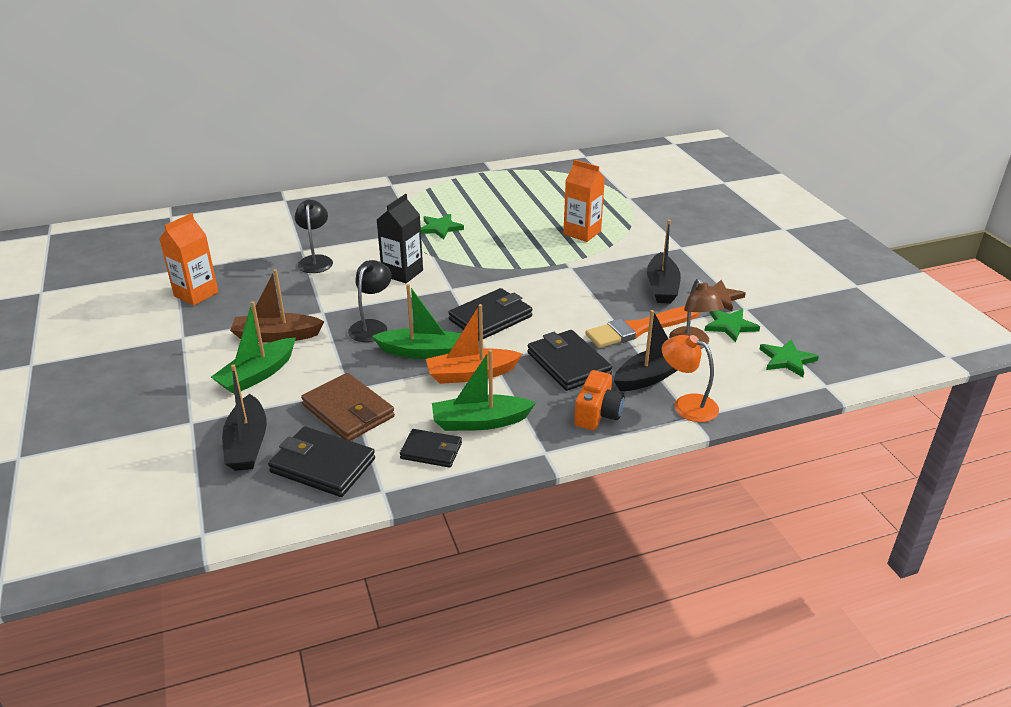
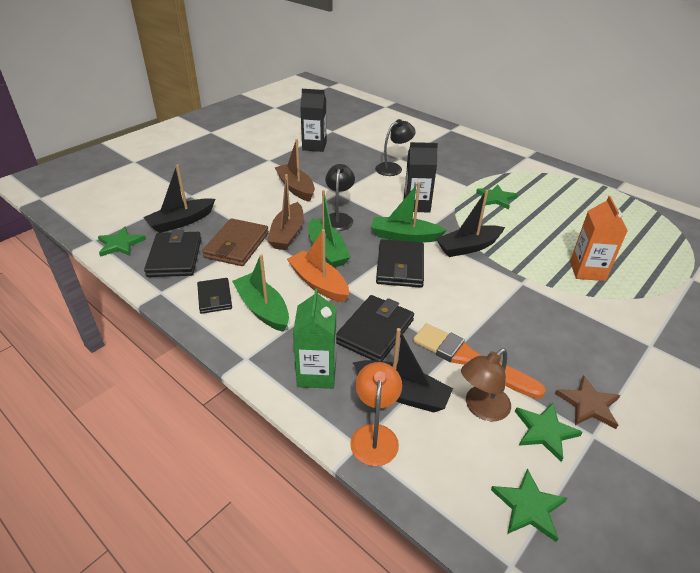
camera: 60 degrees right, 5 degrees up
orange carton [159,213,218,306] -> black carton [300,89,327,152]
green boat [211,301,296,394] -> green boat moved to [371,182,447,243]
black lamp [348,260,392,342] -> black lamp turned 75 degrees counterclockwise [322,164,355,231]
black wallet [448,288,533,340] -> black wallet turned 75 degrees clockwise [376,239,424,288]
orange camera [574,370,625,430] -> green carton [293,288,336,389]
black boat [647,220,681,304] -> black boat moved to [436,190,505,257]
none -> green star [98,227,146,257]
none -> brown boat [267,174,304,250]

